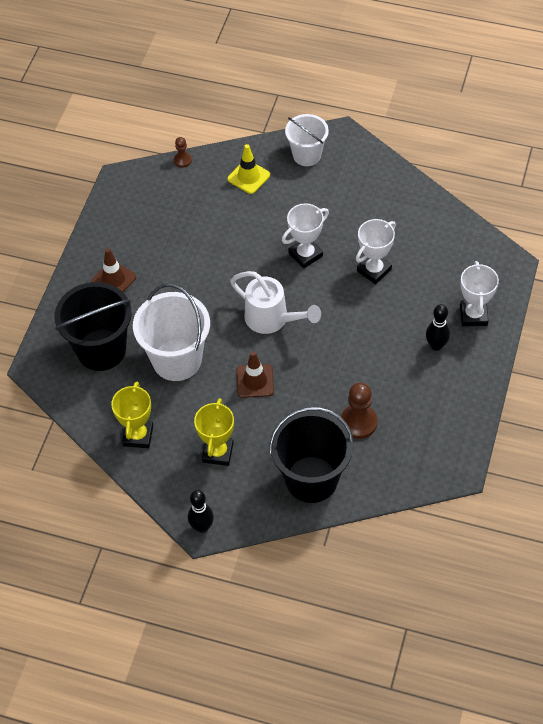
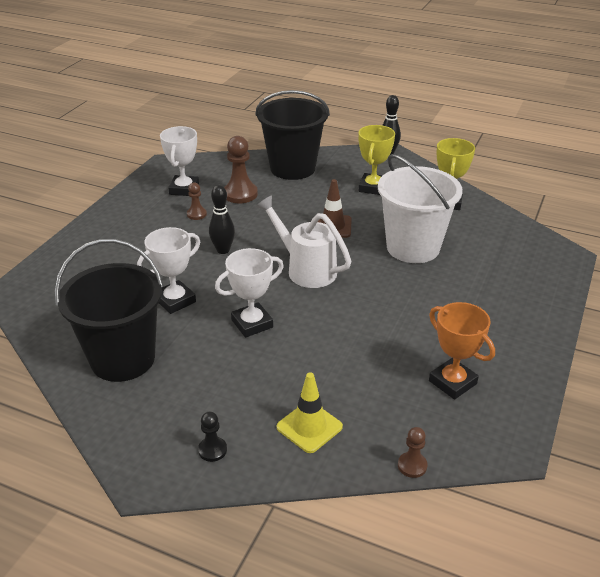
camera: 175 degrees left, 20 degrees down
black bucket [54,282,132,371] -> black bucket moved to [55,239,163,382]
brown traffic cone [91,248,136,292] -> none
white bucket [285,114,329,166] -> black pawn [198,412,227,462]
black bowling pin [426,304,450,351] -> black bowling pin moved to [209,185,235,254]
white trophy [460,261,499,326] -> white trophy moved to [160,126,199,196]
none -> brown pawn [187,182,207,220]
none -> orange trophy [429,302,495,400]

